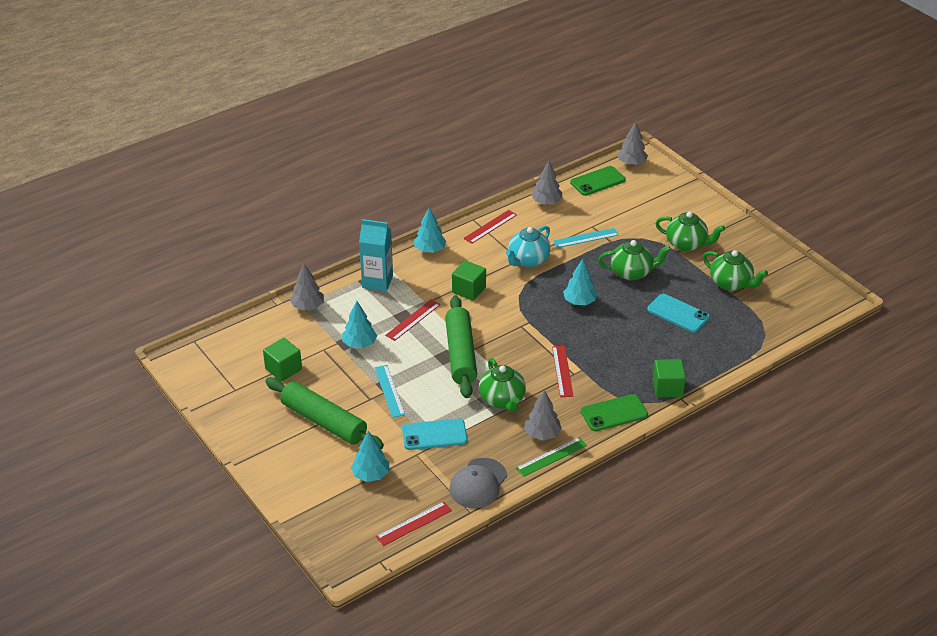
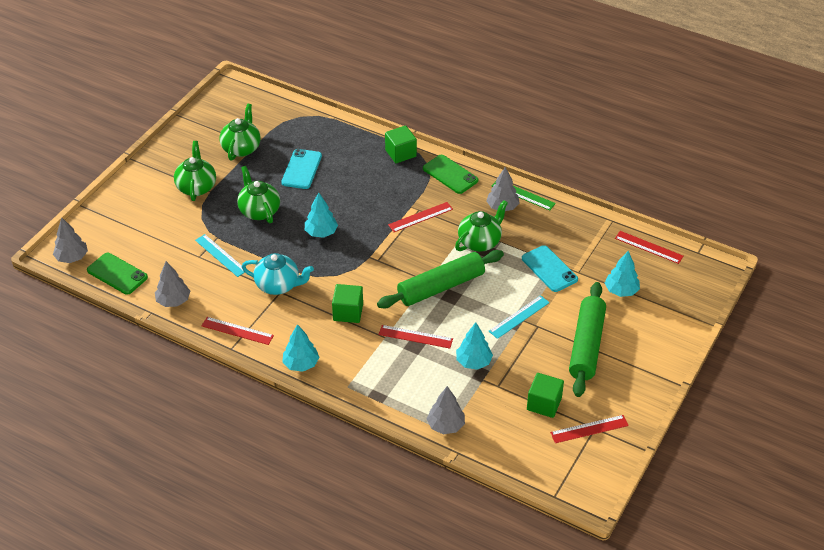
camera: 115 degrees left, 5 degrees up
turquoise carton [359,219,393,291] -> none
grey cap [450,458,507,508] -> none
none -> red ruler [550,415,629,443]

